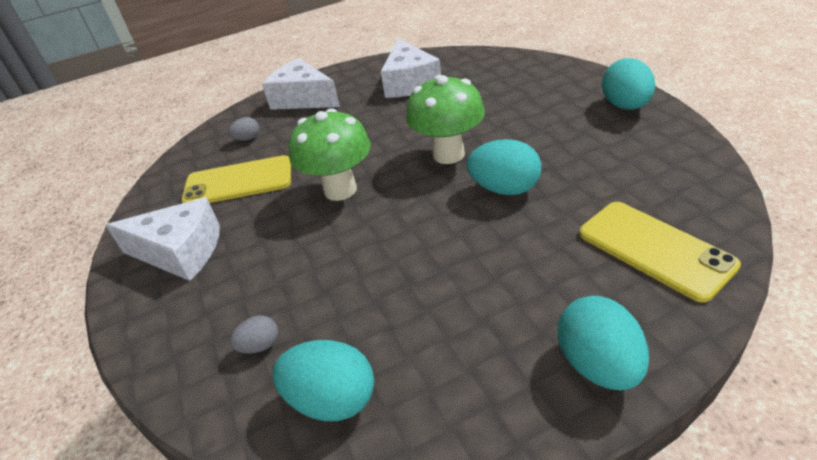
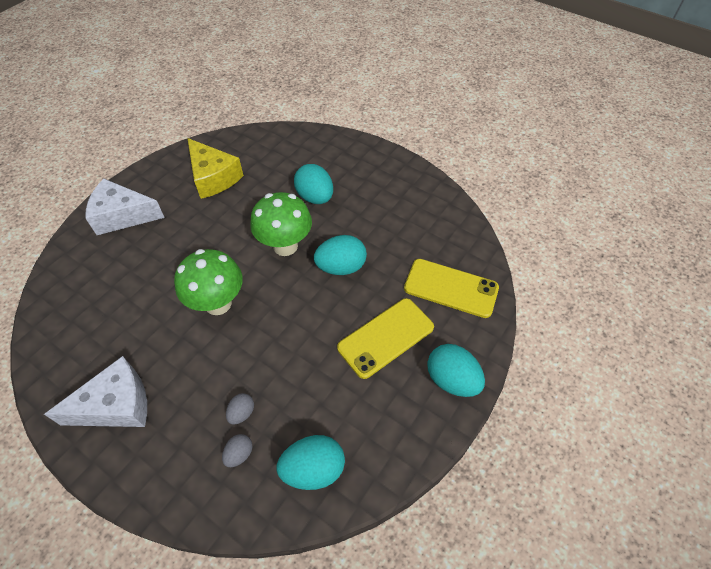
camera: 35 degrees left, 15 degrees up
yellow phone [181,155,291,203] -> yellow phone moved to [337,298,434,379]
grey egg [228,117,259,141] -> grey egg moved to [226,393,254,425]
white cheese [381,38,441,98] -> yellow cheese [187,138,244,199]
turquoise egg [602,58,655,110] -> turquoise egg moved to [294,164,333,204]

